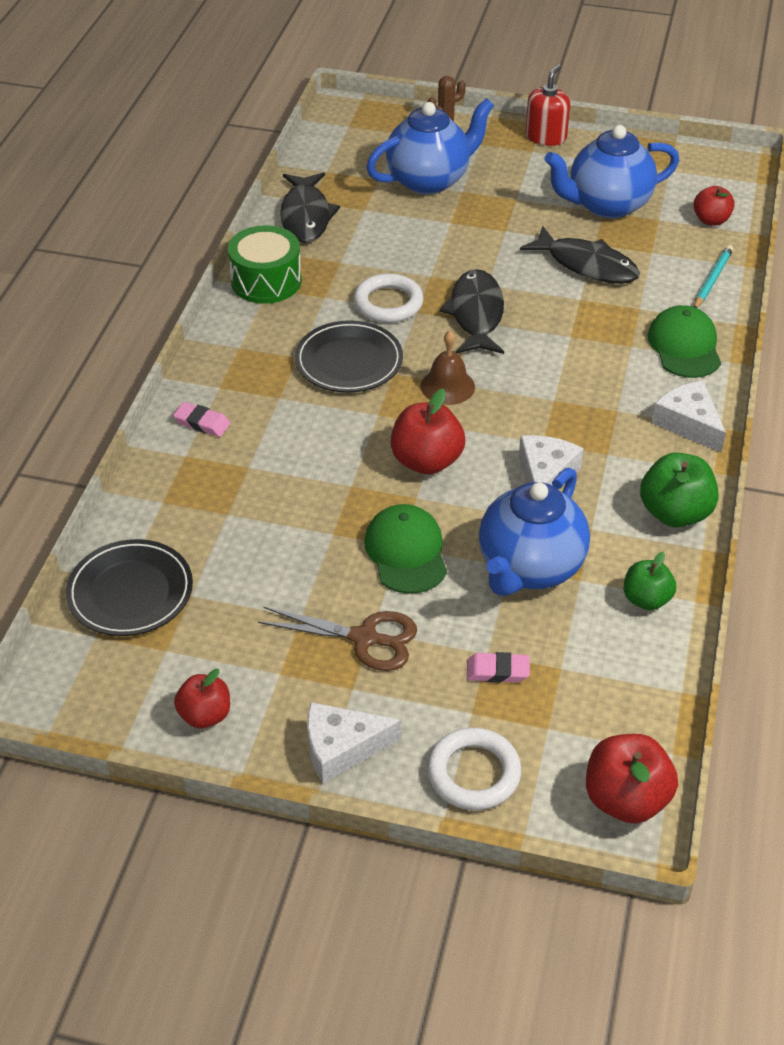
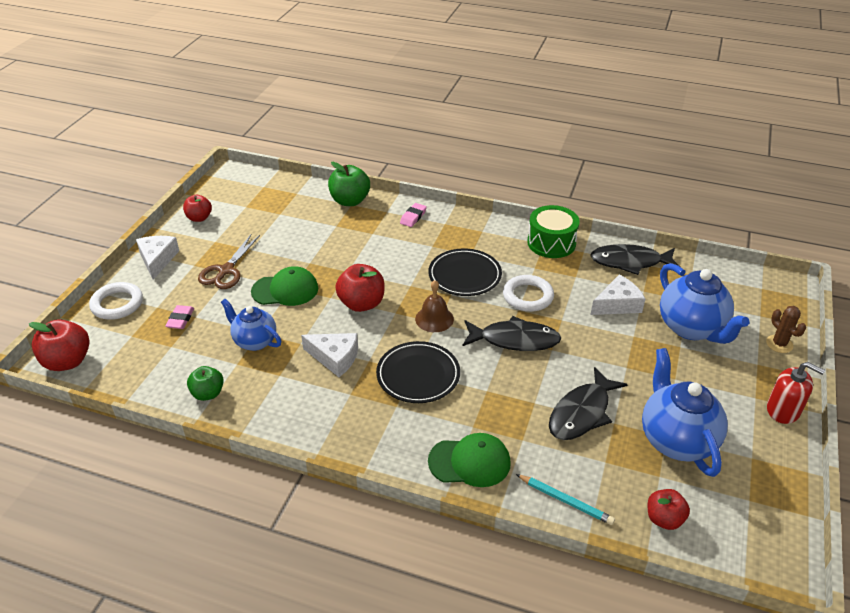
camera: 95 degrees right, 5 degrees down
black plate [66,539,193,636] -> black plate moved to [376,341,460,403]
blue teapot [479,467,590,596] -> blue teapot [221,299,281,351], size x0.63
green apple [640,452,719,527] -> green apple moved to [328,162,370,206]
white cheese [652,381,726,453] -> white cheese moved to [590,275,645,315]

